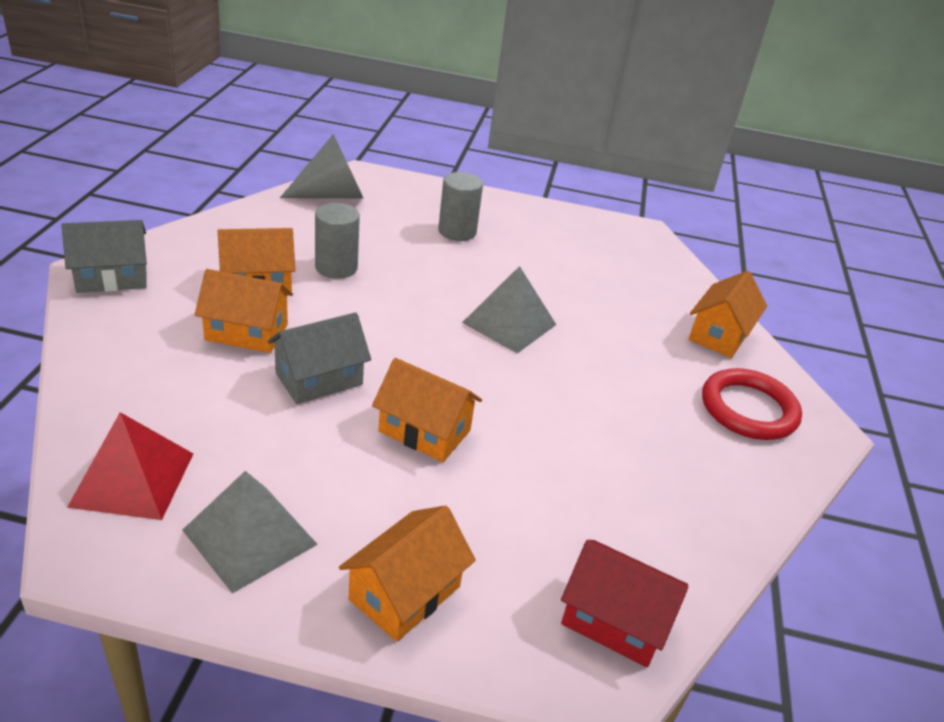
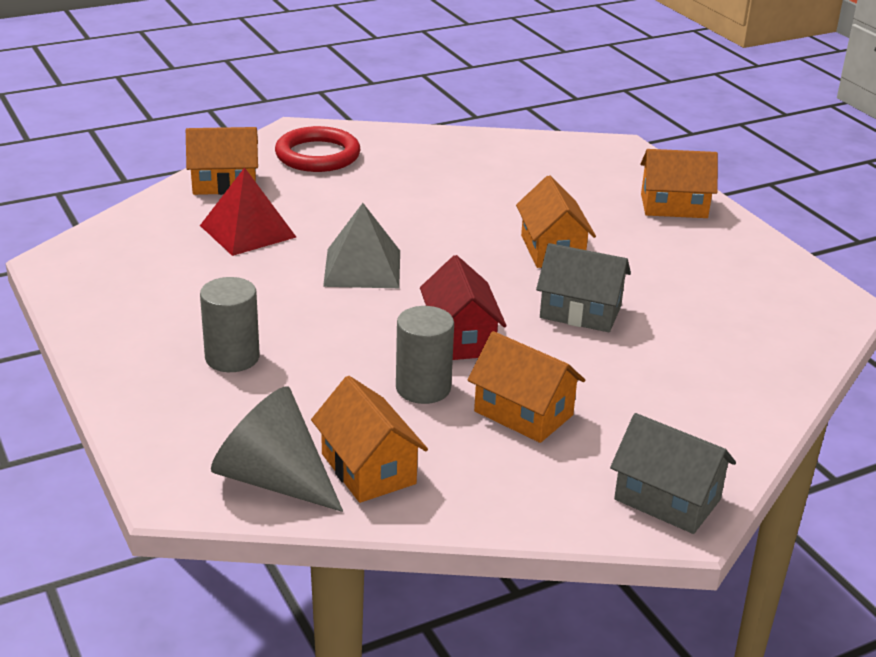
camera: 125 degrees left, 5 degrees down
red pyramid [67,412,193,520] -> red pyramid moved to [200,167,296,256]
grey pyramid [182,471,318,594] -> none
orange house [195,269,293,353] -> orange house moved to [311,376,428,503]
red house [561,540,688,667] -> red house moved to [420,255,507,360]

